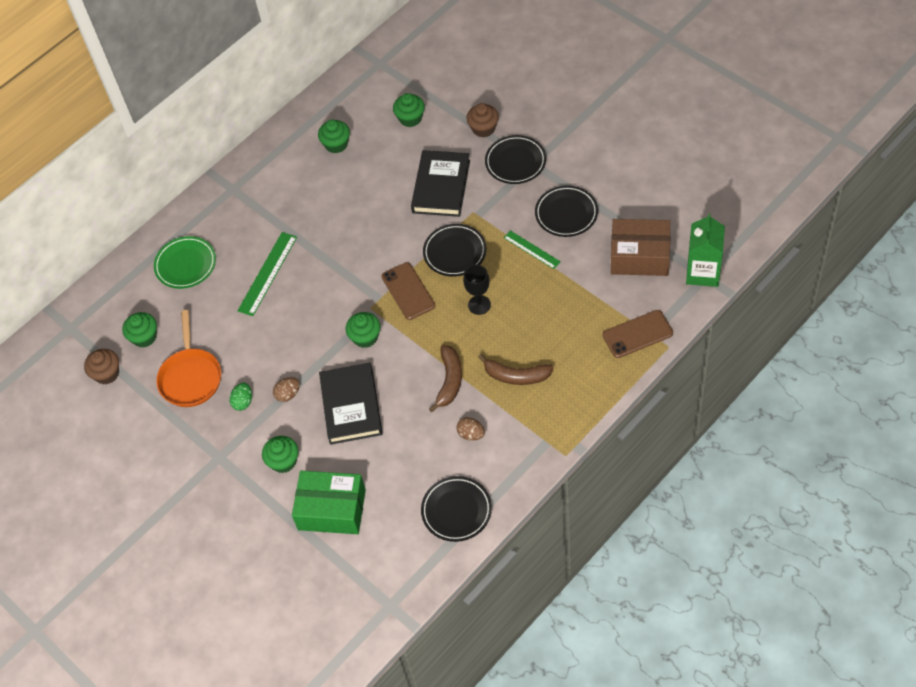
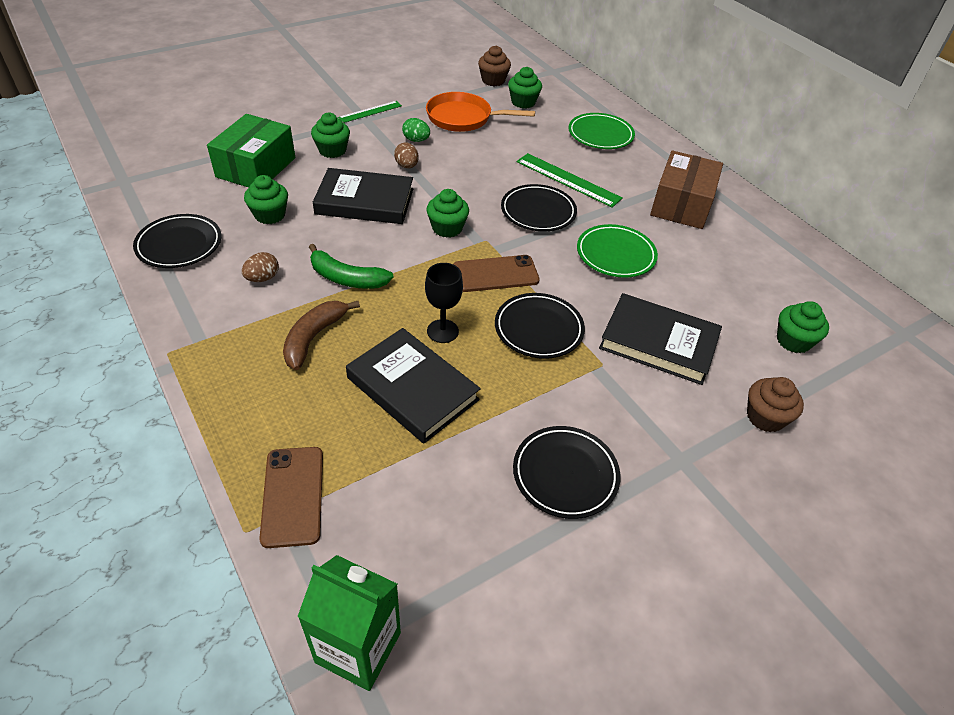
camera: 95 degrees right, 10 degrees down
green cupcake [318,120,350,153] -> green cupcake moved to [244,175,288,224]
brown banana [429,345,462,412] -> green banana [309,244,394,289]
black plate [485,135,546,184] -> black plate moved to [501,184,577,231]
green ruler [504,230,561,269] -> green ruler moved to [338,101,402,123]
brown box [611,219,670,276] -> brown box moved to [650,150,723,229]
none -> black book [346,328,481,443]
none -> green plate [577,224,658,278]

